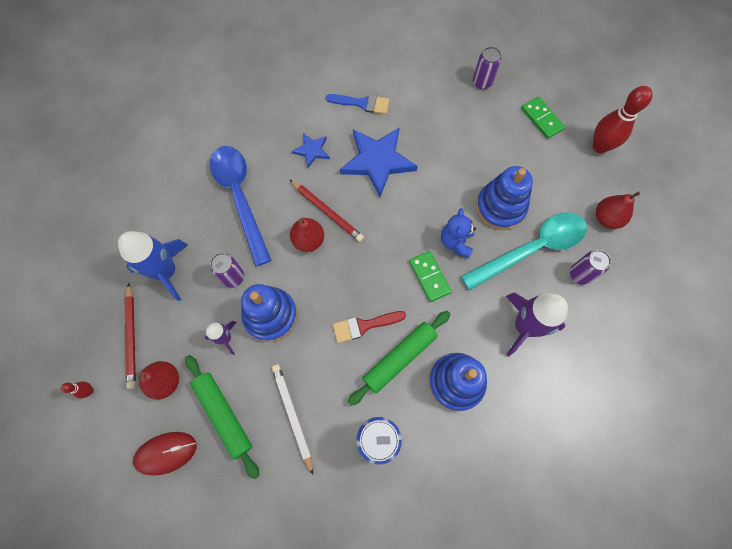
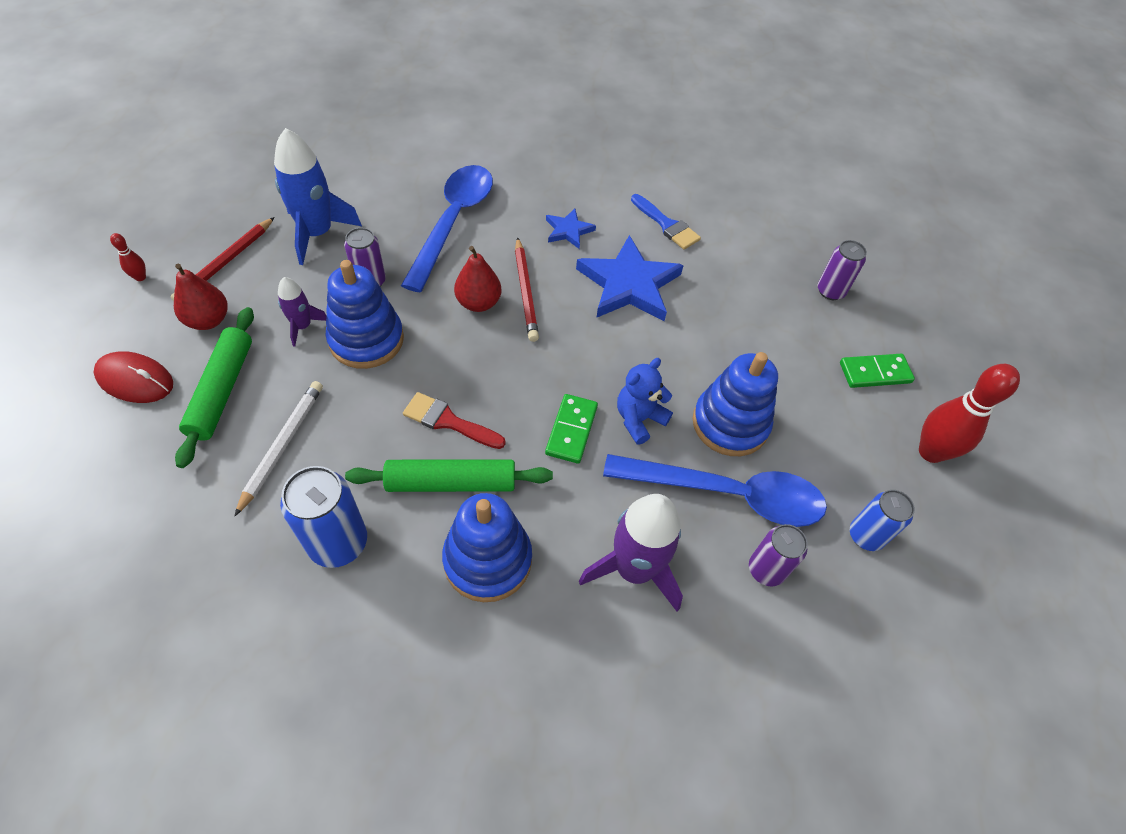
camera: 35 degrees right, 15 degrees down
turquoise spoon [461,212,587,291] -> blue spoon [603,454,827,527]
green domino [521,97,565,139] -> green domino turned 75 degrees clockwise [840,354,915,388]
red pear [596,191,640,229] -> blue can [850,490,915,551]

